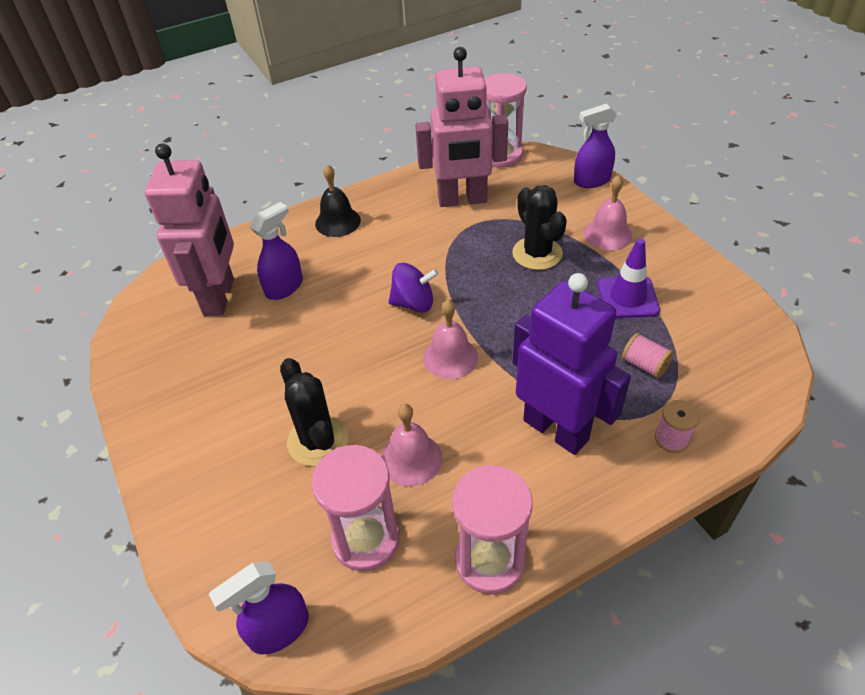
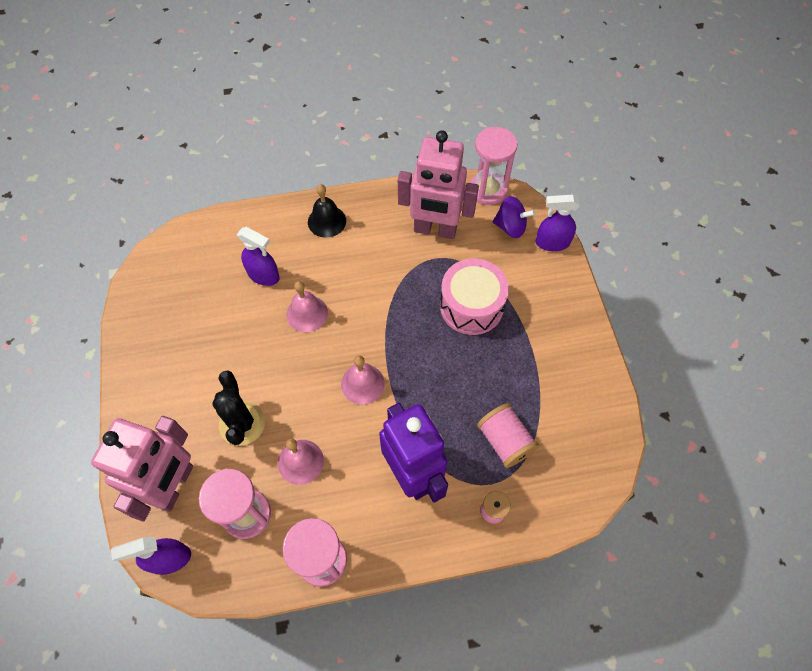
camera: 15 degrees right, 15 degrees up
pink robot [145,143,234,316] -> pink robot moved to [91,416,193,522]
purple spray bottle [250,202,303,300] -> purple spray bottle turned 60 degrees clockwise [237,227,280,286]
purple spinning top [389,263,439,313] -> purple spinning top moved to [493,196,535,238]
black cactus [512,185,567,270] -> pink drum [440,259,509,335]
pink bell [584,175,632,250] -> pink bell moved to [286,281,328,332]
purple traffic cone [597,238,660,318] -> none
pink spool [622,333,674,379] -> pink spool [477,403,539,468], size x1.57

